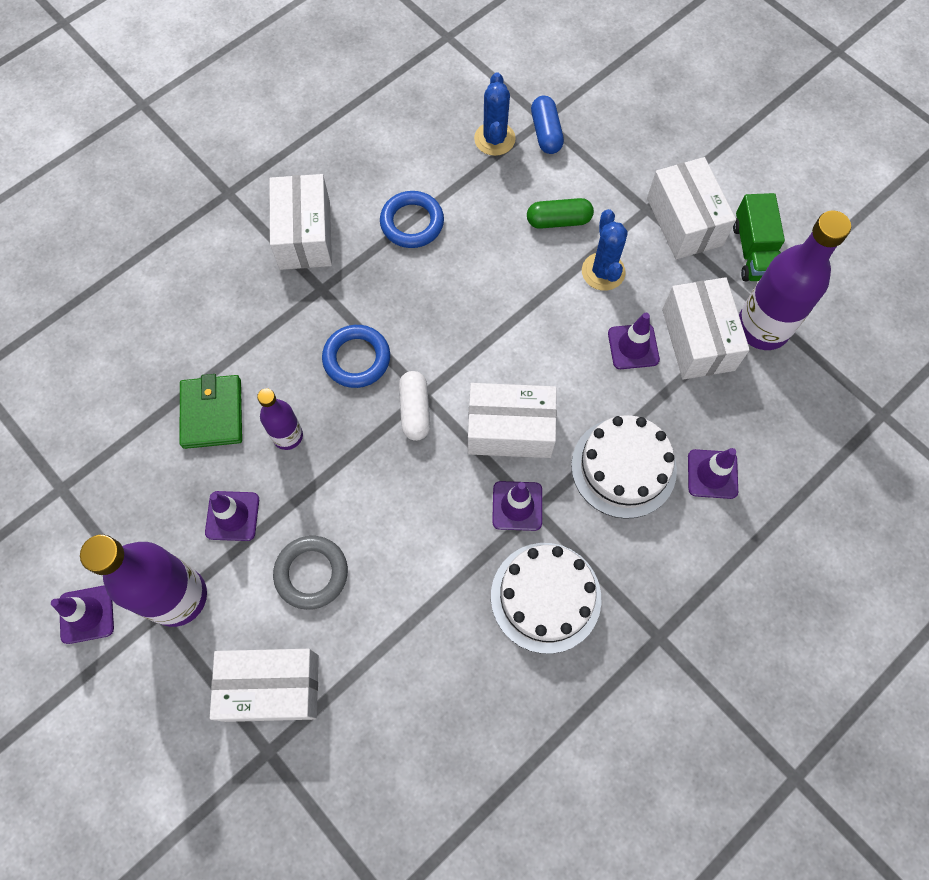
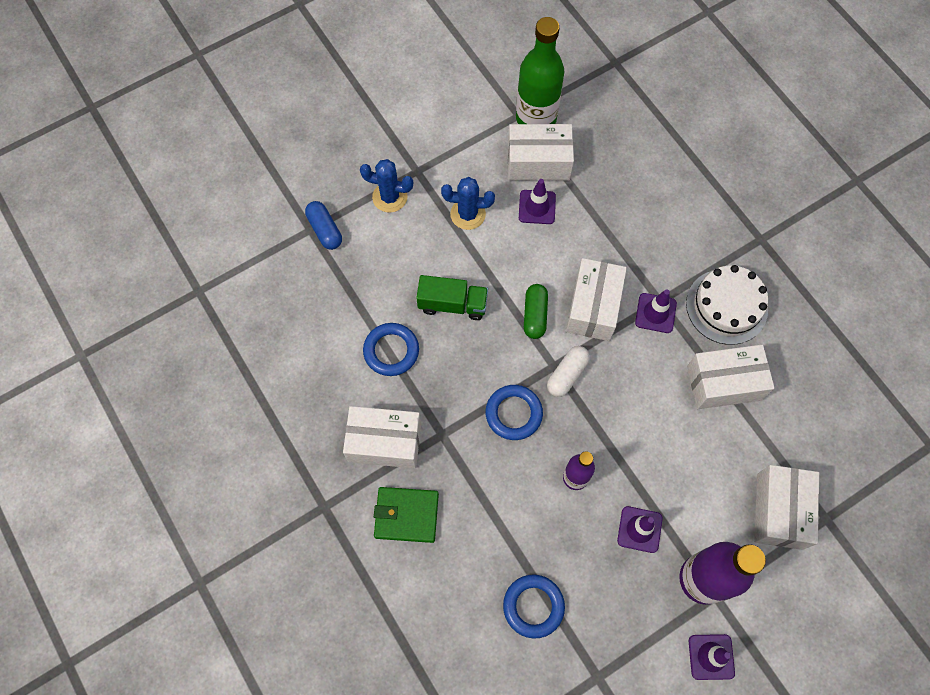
camera: 80 degrees left, 0 degrees up
green wallet [179,374,242,449] -> green wallet moved to [374,487,439,543]
grey ring [273,536,348,610] -> none
white capsule [399,371,430,441] -> white capsule turned 60 degrees counterclockwise [547,346,590,397]
blue cactus [474,72,516,156] -> blue cactus moved to [360,159,413,213]
green capsule [527,198,594,229] -> green capsule moved to [524,284,548,339]
blue capsule [531,96,564,154] -> blue capsule turned 60 degrees clockwise [305,201,342,250]
white cake [571,415,677,519] -> none
white box [647,157,736,259] -> white box moved to [687,345,775,409]
purple traffic cone [688,448,738,499] -> none
green truck [733,193,785,281] -> green truck moved to [416,275,488,320]
purple bottle [739,211,851,350] -> green bottle [516,17,564,124]
none -> blue ring [503,574,565,639]

